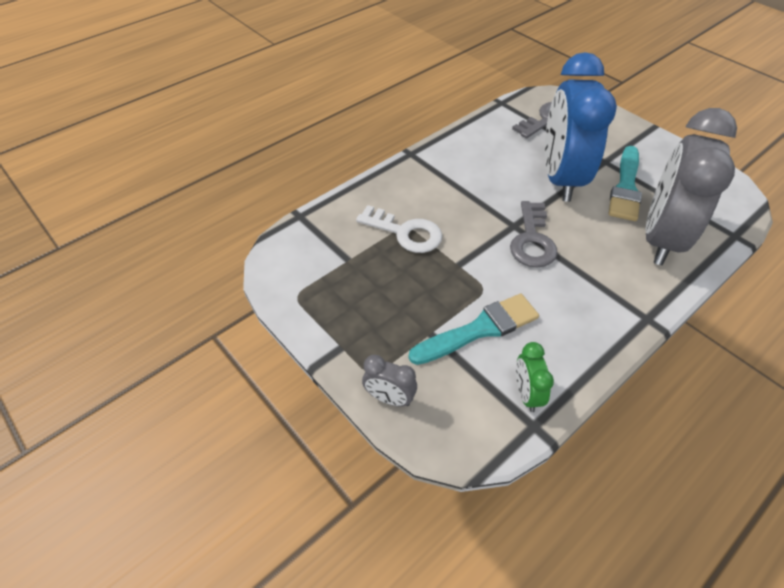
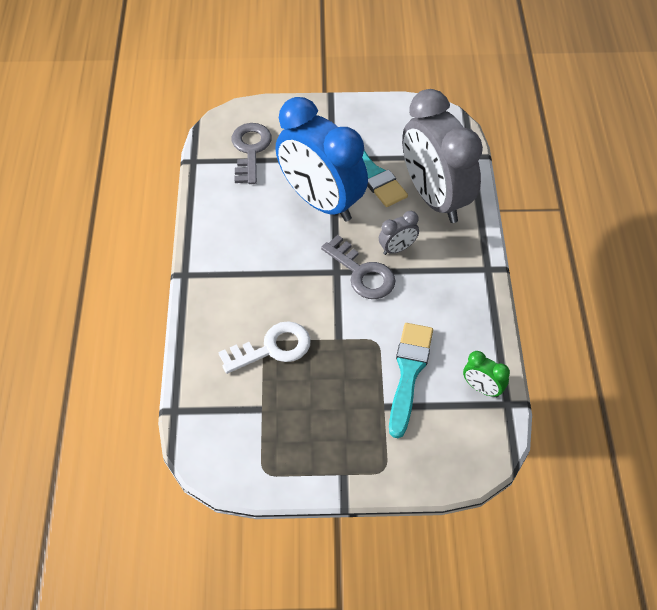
camera: 50 degrees left, 5 degrees up
grey clock [362,355,417,406] -> grey clock moved to [379,211,419,255]

